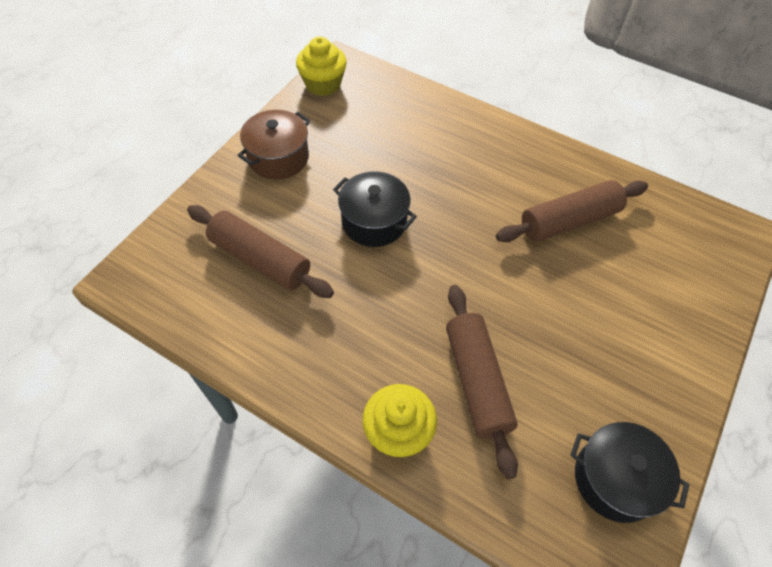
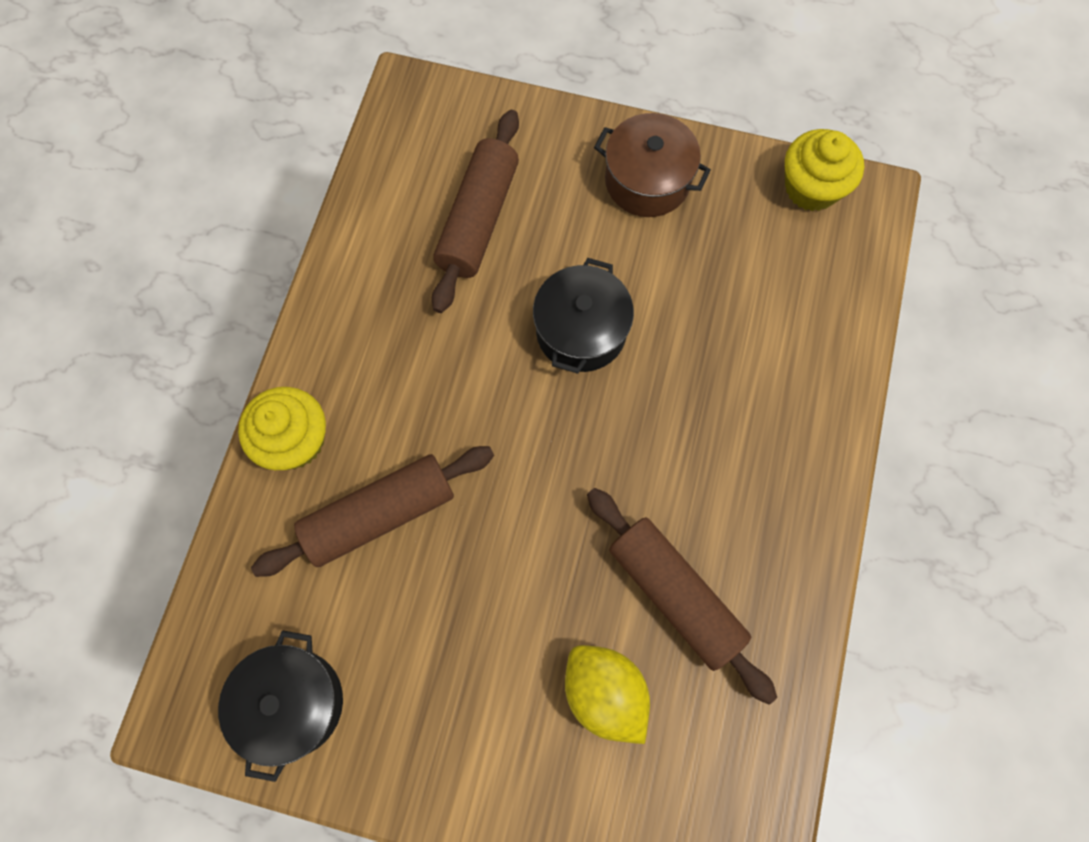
camera: 75 degrees right, 15 degrees up
none -> yellow lemon [565,645,650,744]

